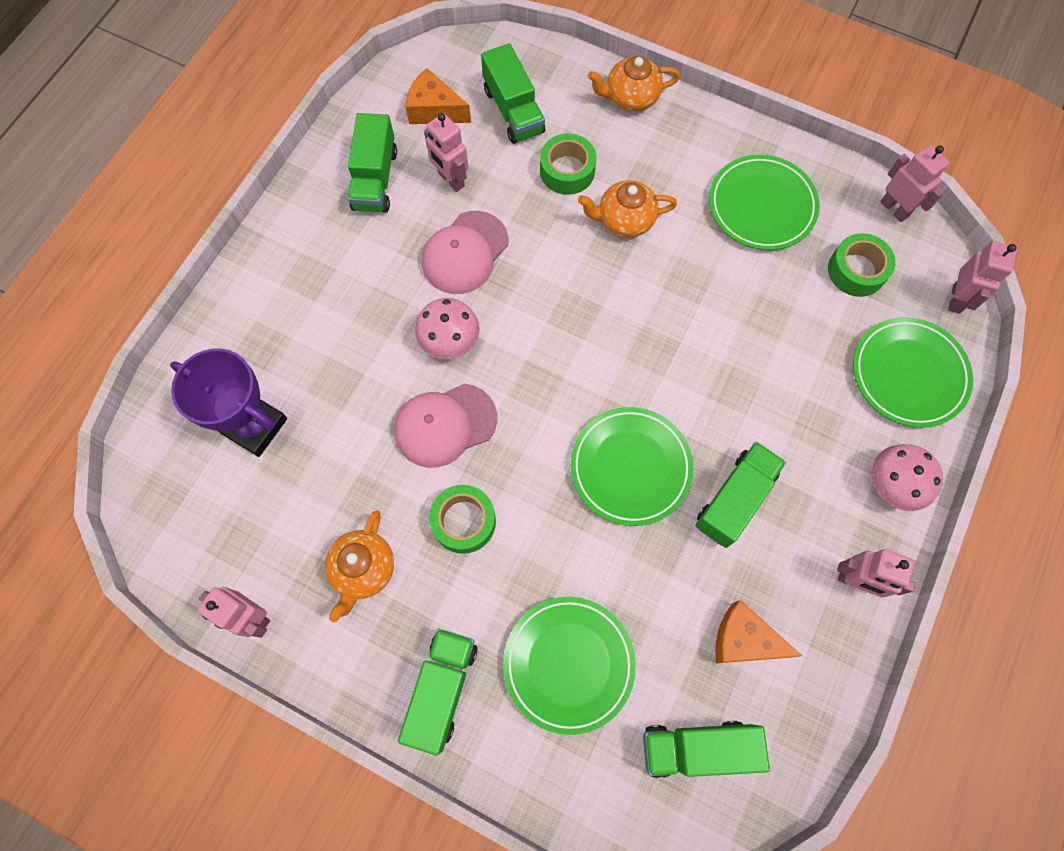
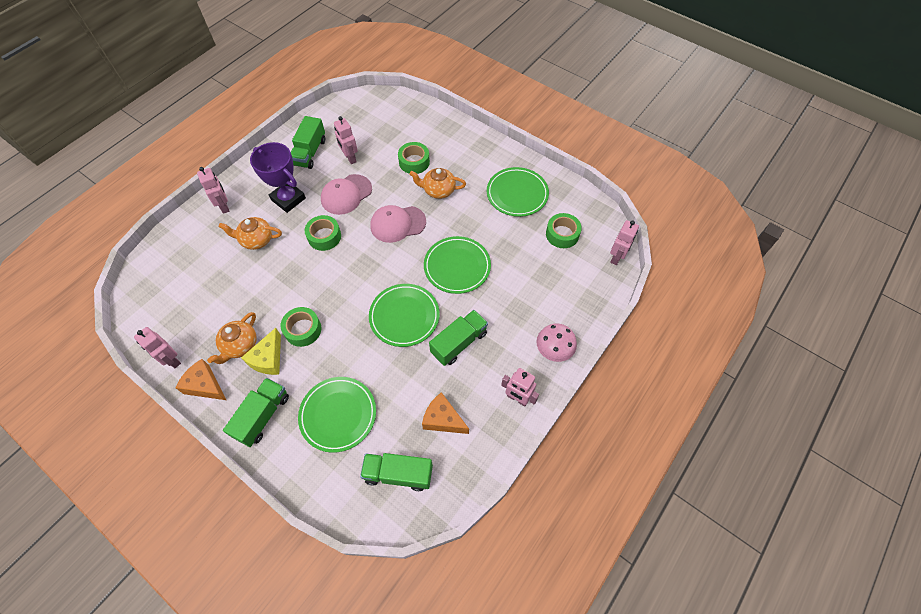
camera: 10 degrees right, 10 degrees down
purple trophy [170,348,287,457] -> purple trophy moved to [250,142,306,213]
pink cap [394,384,497,468] -> pink cap moved to [370,205,426,243]
orange cheese [405,68,471,124] -> orange cheese moved to [175,359,226,400]
pink mushroom [415,298,480,359] -> green tape [305,215,341,251]
green truck [481,43,545,144] -> none
orange teapot [588,56,680,111] -> orange teapot moved to [218,217,282,250]
green plate [853,317,973,428] -> green plate moved to [424,236,491,294]
pink robot [880,145,949,222] -> pink robot moved to [197,167,229,214]
none -> yellow cheese [241,328,281,375]

